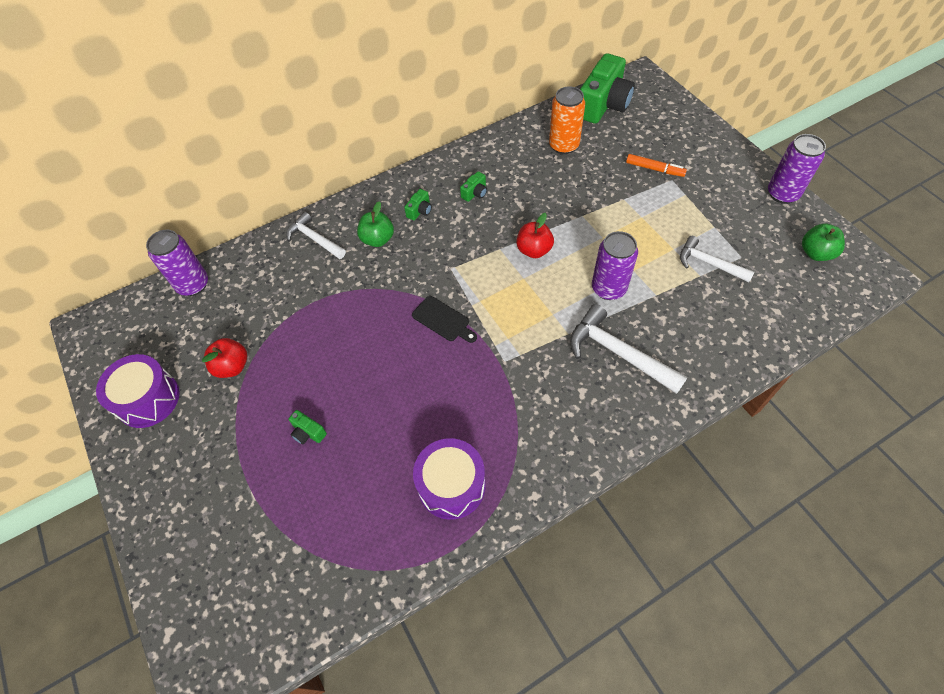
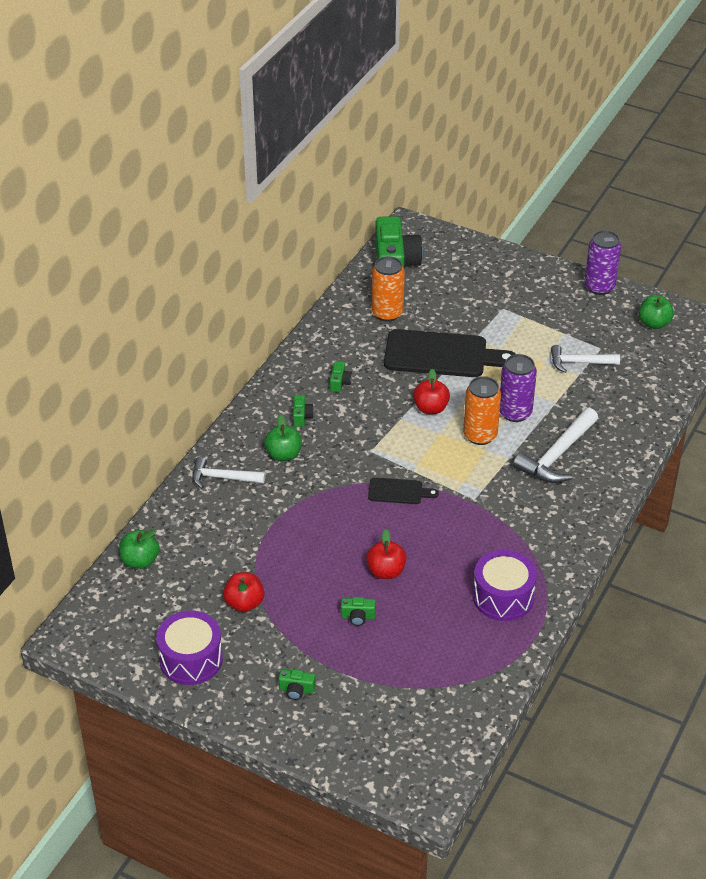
camera: 35 degrees left, 15 degrees down
purple can [146,230,208,296] -> green apple [119,530,160,569]
white hammer [570,304,688,394] -> white hammer turned 60 degrees counterclockwise [513,408,598,483]
orange marker [626,154,687,177] -> none
none -> green camera [278,669,315,700]
none -> red apple [366,529,407,579]
none -> black cutting board [384,329,515,377]
none -> orange can [463,376,501,445]

